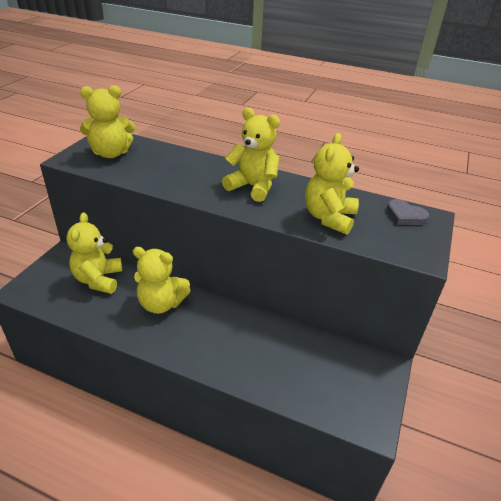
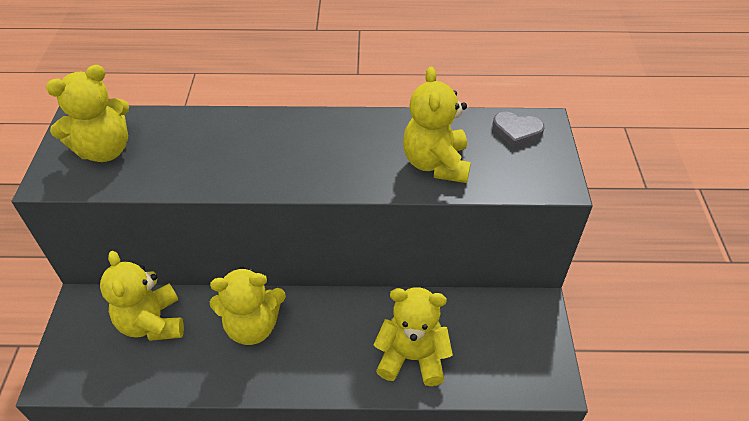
camera: 20 degrees left, 10 degrees up
yellow teddy bear [222,108,280,202] -> yellow teddy bear moved to [374,287,453,386]

